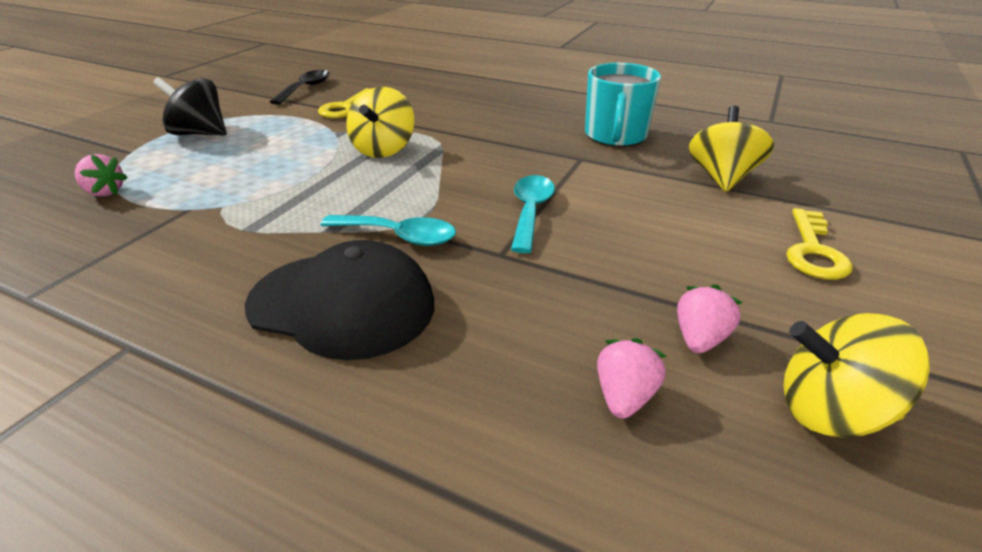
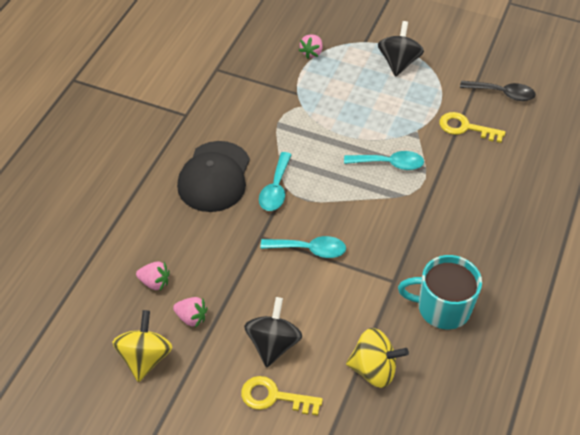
camera: 85 degrees right, 15 degrees up
yellow spinning top [346,87,414,158] -> turquoise spoon [344,151,424,170]
none -> black spinning top [244,297,302,367]

